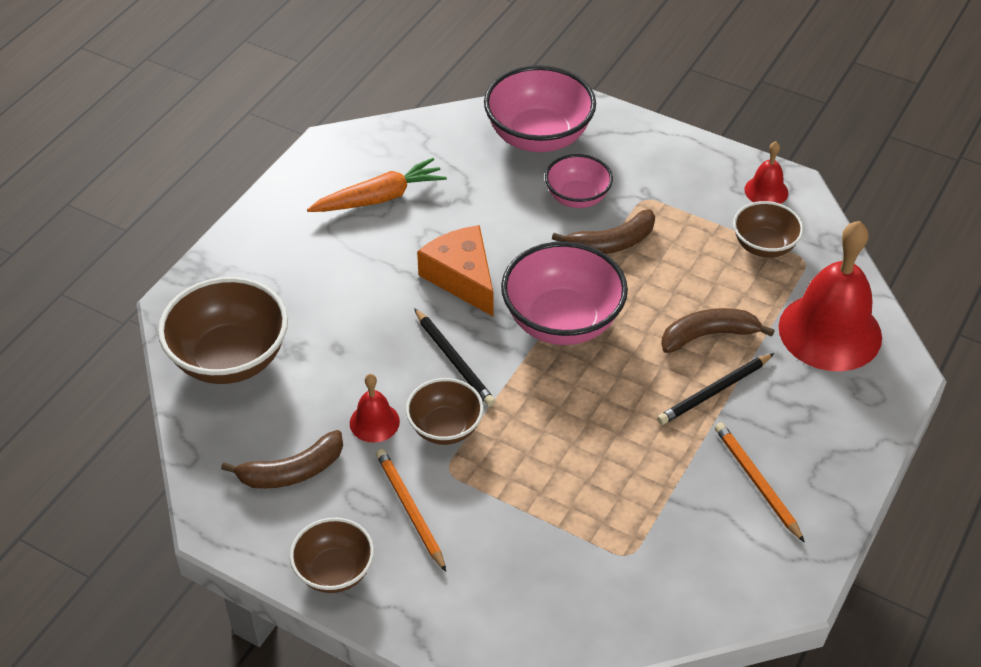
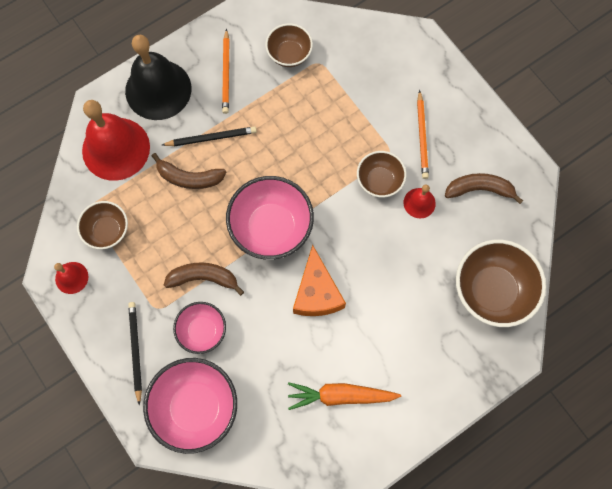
camera: 155 degrees left, 25 degrees up
brown bowl [290,518,374,593] -> brown bowl moved to [265,23,313,67]
black pencil [414,308,496,407] -> black pencil moved to [128,302,142,406]
none -> black bell [125,35,191,120]

